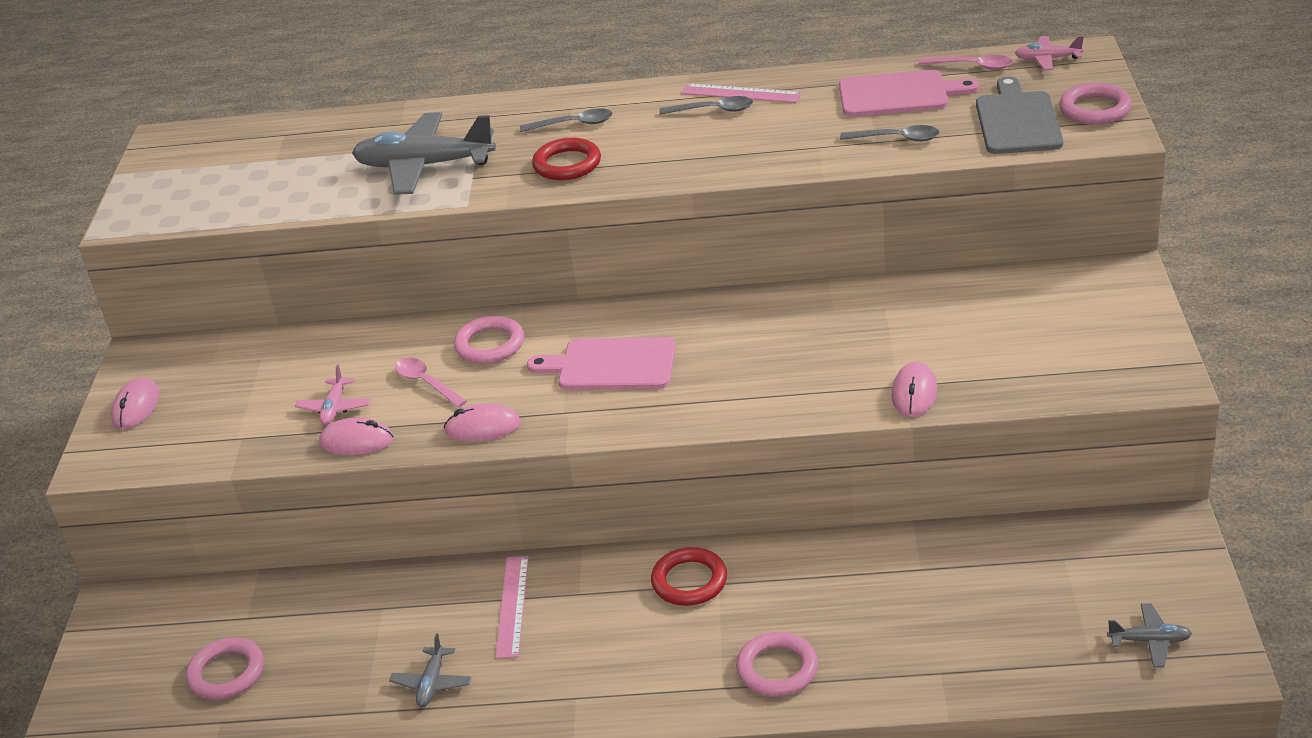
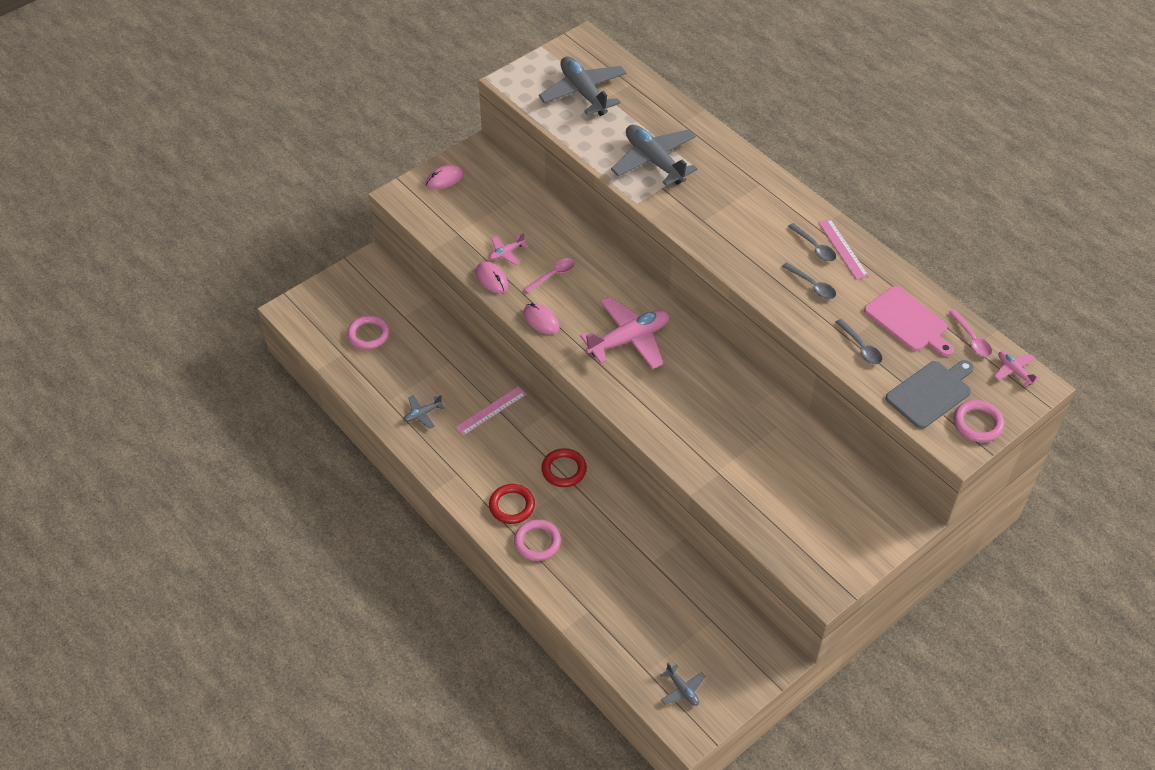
camera: 45 degrees right, 15 degrees up
pink spoon [395,358,467,408] -> pink spoon turned 45 degrees clockwise [524,258,575,293]
pink ring [454,316,524,364] -> none
grey spoon [520,108,613,132] -> grey spoon moved to [782,262,836,299]
pink cutting board [527,337,676,390] -> pink plane [580,297,670,369]
red ring [532,138,601,180] -> red ring moved to [489,484,535,524]
pink mouse [891,362,937,417] -> none
none -> grey plane [539,56,626,116]

